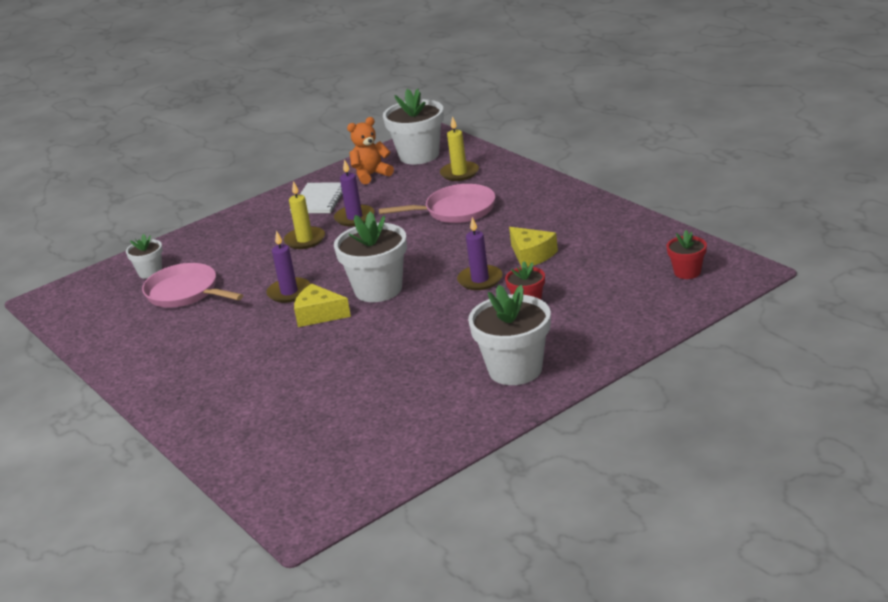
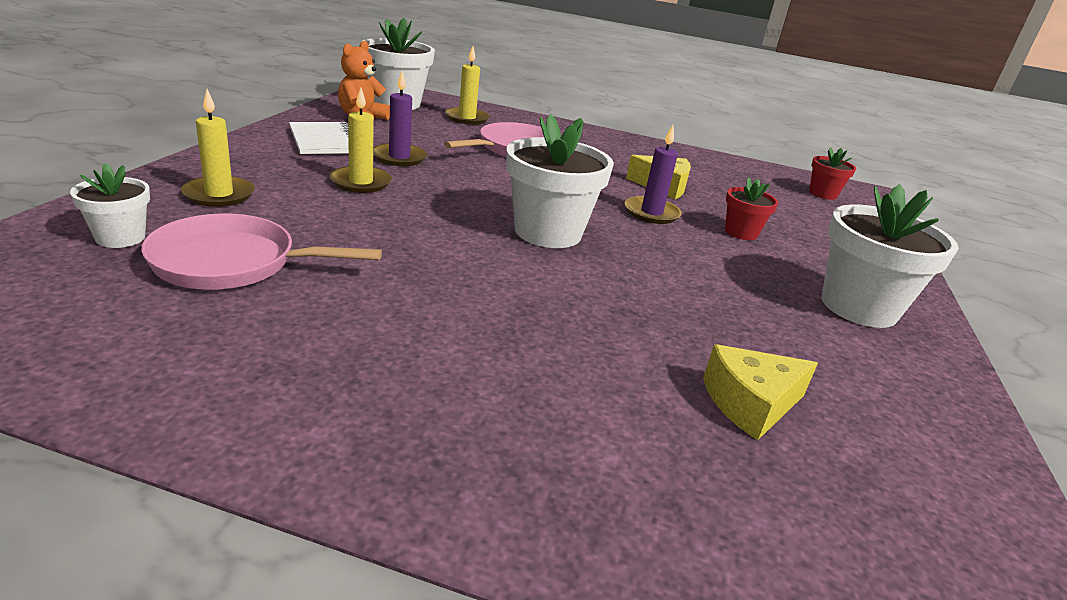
camera: 45 degrees left, 0 degrees up
purple candle [266,230,310,303] -> none
yellow cheese [294,284,351,327] -> yellow cheese moved to [703,344,818,440]
none -> yellow candle [181,89,255,207]

